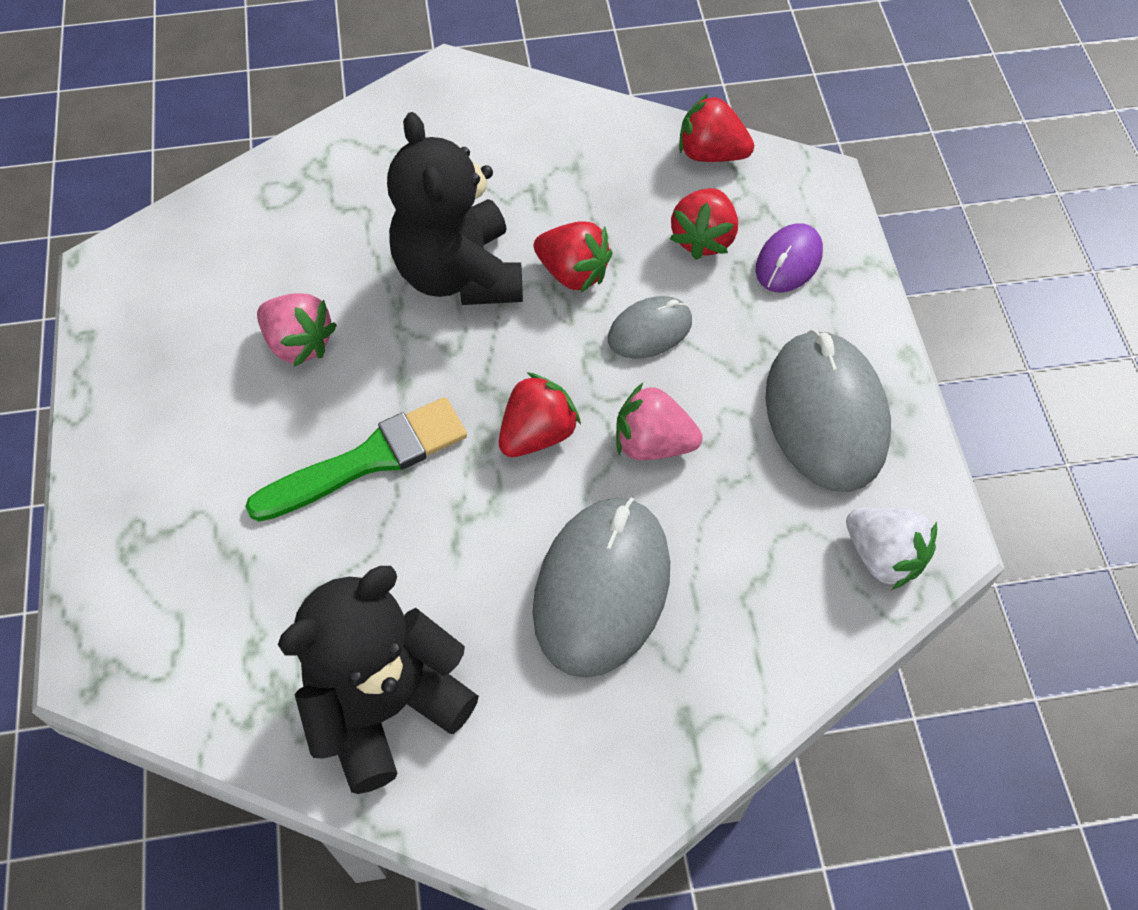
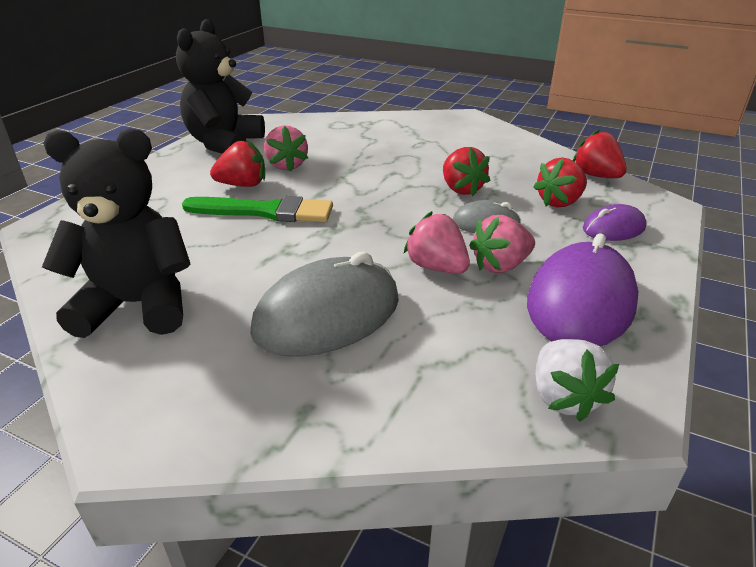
camera: 35 degrees right, 25 degrees down
black teddy bear [387,112,523,305] -> black teddy bear moved to [176,19,265,154]
red strawberry [499,372,581,457] -> red strawberry moved to [210,140,265,187]
grey mouse [765,329,891,492] -> purple mouse [527,233,639,346]
none -> pink strawberry [469,215,535,273]

